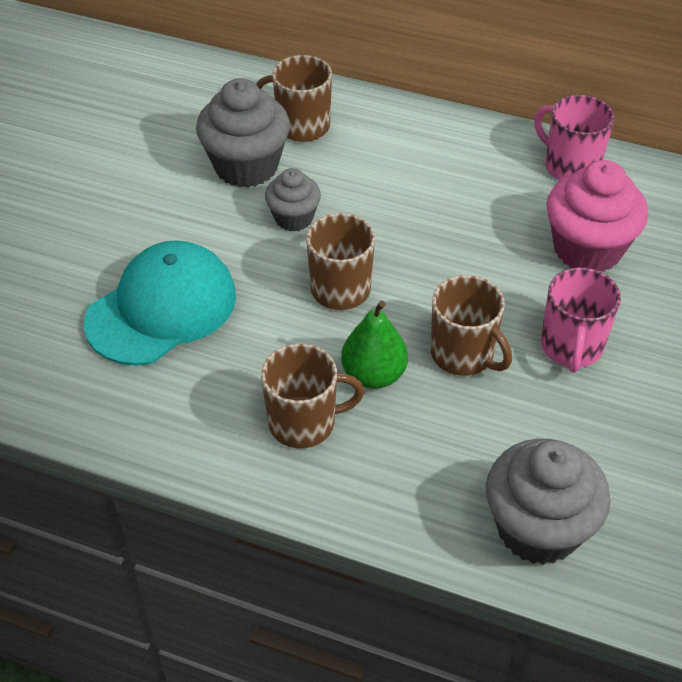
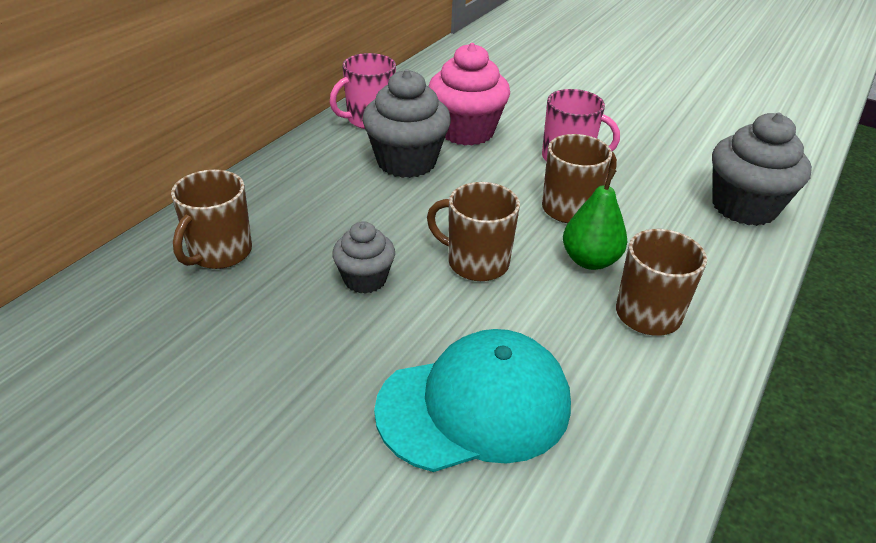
camera: 80 degrees left, 10 degrees down
turquoise cap [84,240,236,366] -> turquoise cap turned 105 degrees clockwise [374,329,571,472]
grey cupcake [196,78,290,188] -> grey cupcake moved to [362,69,451,178]

